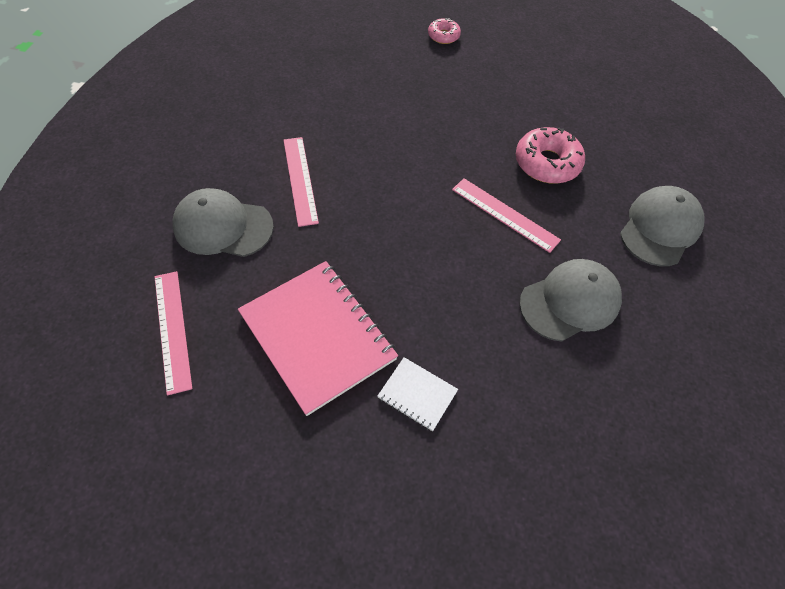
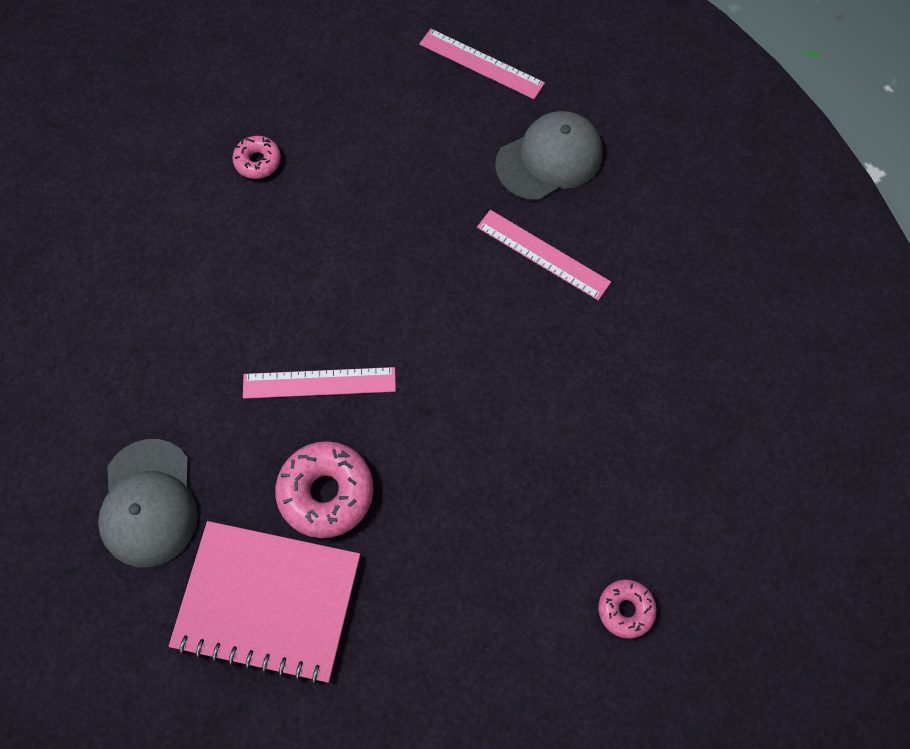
camera: 140 degrees right, 10 degrees up
pink notebook [238,261,398,416] -> pink notebook moved to [169,521,360,685]
white notebook [378,357,458,431] -> pink donut [232,136,281,179]
grey cap [519,259,622,341] -> none

